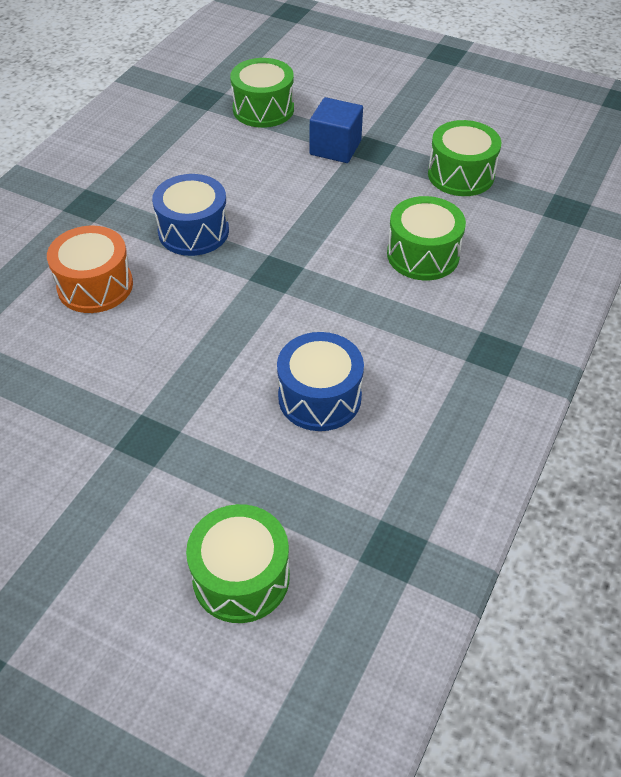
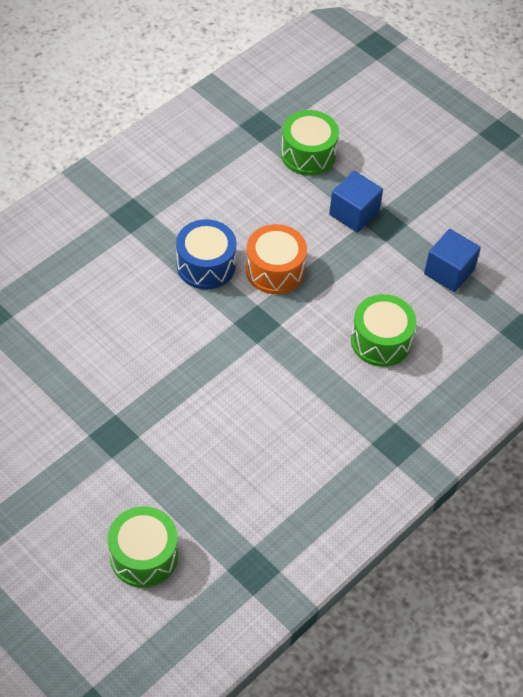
camera: 15 degrees right, 5 degrees up
orange drum [47,226,133,313] -> orange drum moved to [246,224,307,294]
blue drum [277,332,364,431] -> none
green drum [428,120,501,196] -> blue cube [424,229,481,292]

